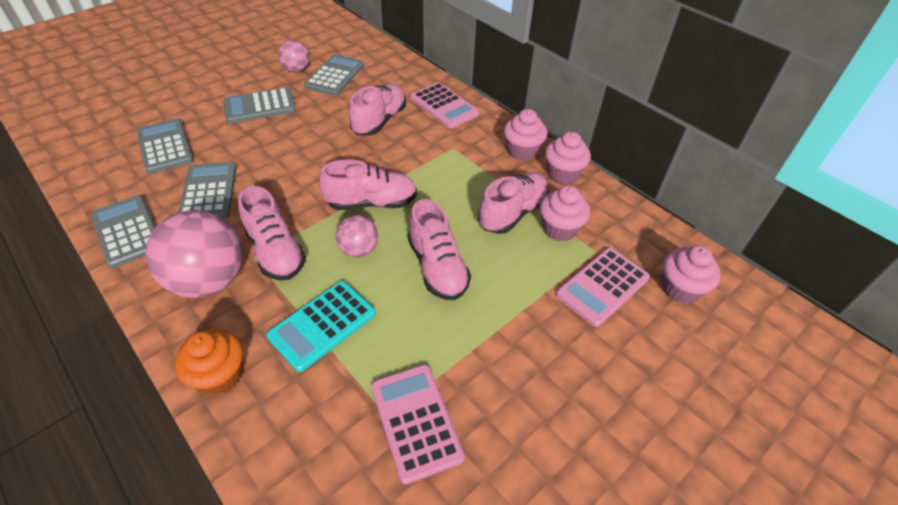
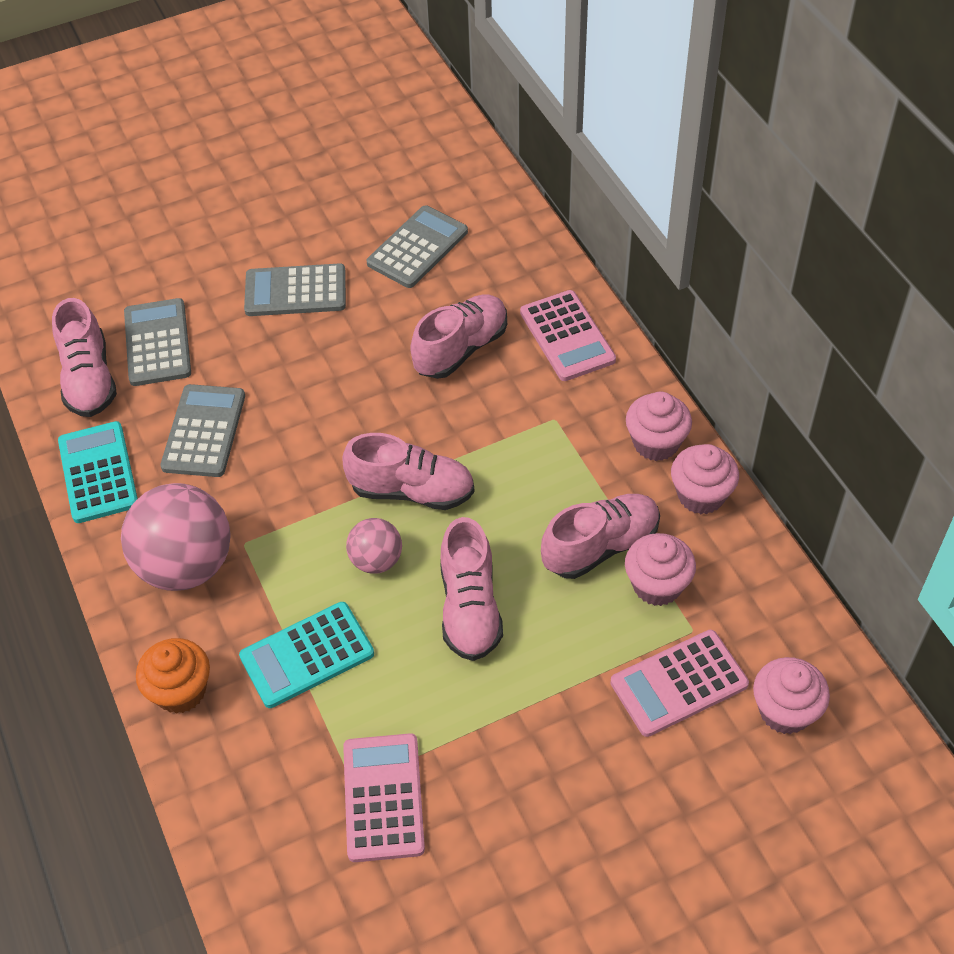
camera: 20 degrees right, 5 degrees up
grey calculator [91,195,156,268] -> turquoise calculator [58,421,138,523]
pink shoe [238,186,306,281] -> pink shoe moved to [52,298,117,417]
pink ball [278,40,310,72] -> none

